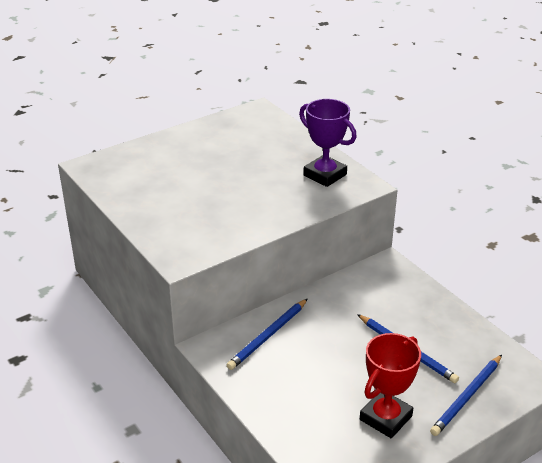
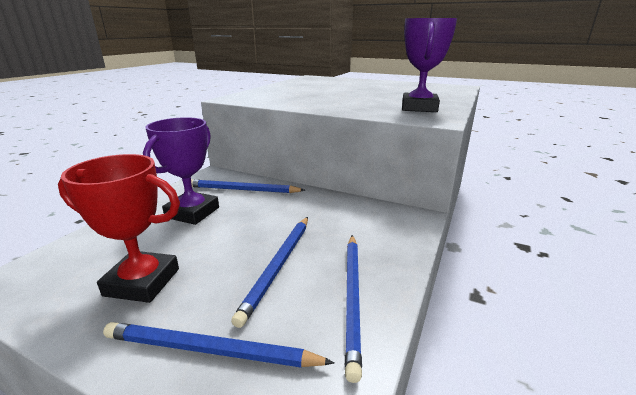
camera: 60 degrees right, 10 degrees down
none -> purple trophy [143,117,219,225]
none -> blue pencil [345,235,362,383]

